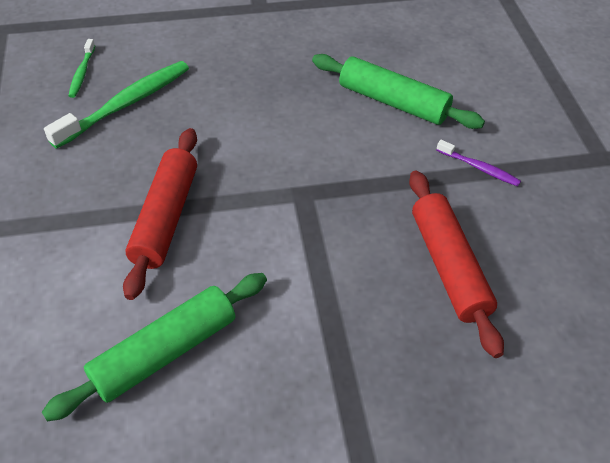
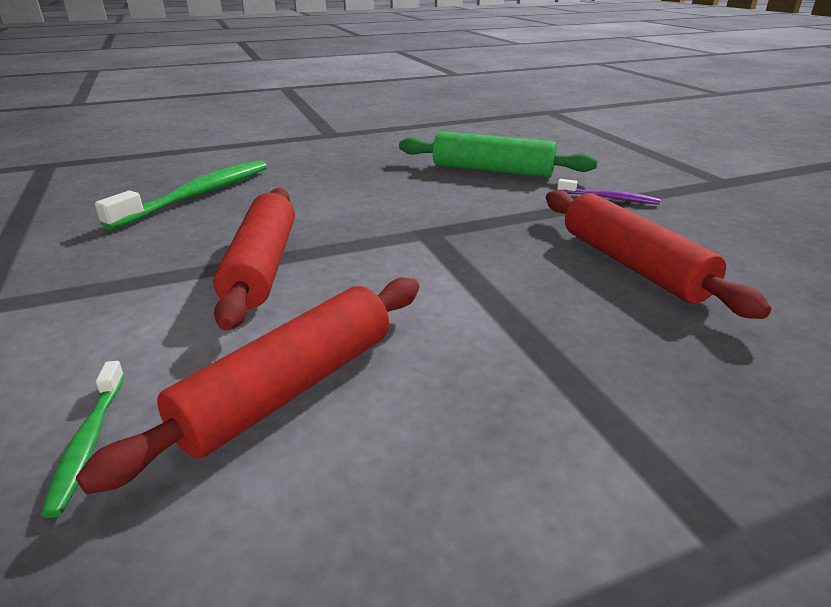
camera: 10 degrees left, 20 degrees down
green rolling pin [42,273,267,421] -> red rolling pin [76,278,419,494]
green toothbrush [68,39,95,98] -> green toothbrush moved to [41,361,125,518]

